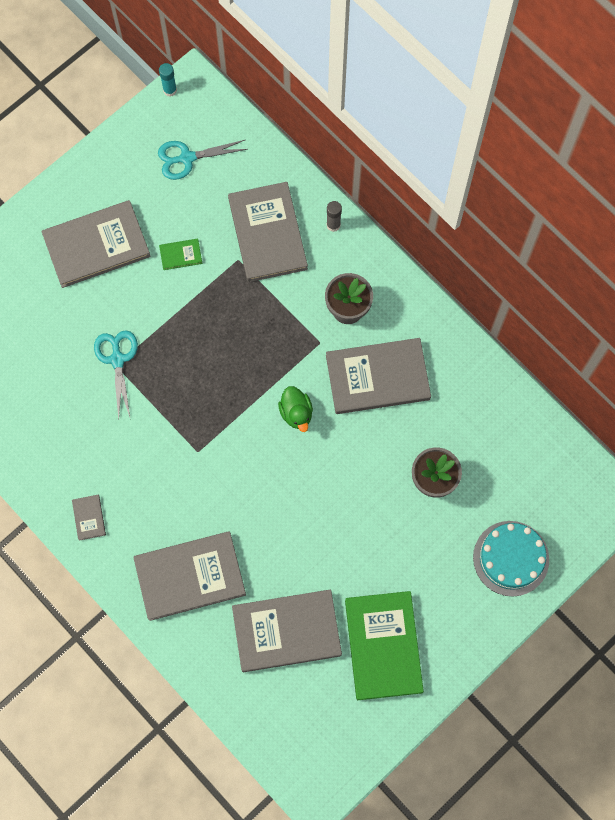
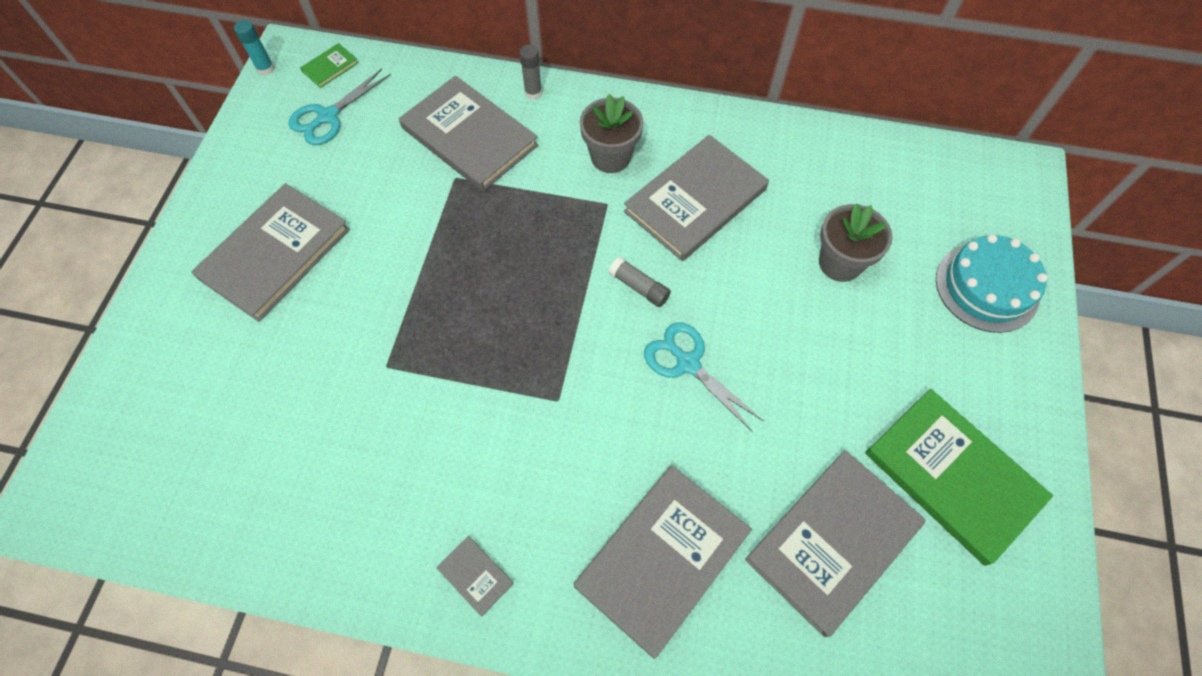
camera: 35 degrees left, 10 degrees down
turquoise scissors [94,330,138,420] -> turquoise scissors moved to [644,322,763,432]
green book [159,239,202,270] -> green book moved to [300,43,359,88]
green duck [278,386,313,432] -> grey glue stick [608,257,671,307]

